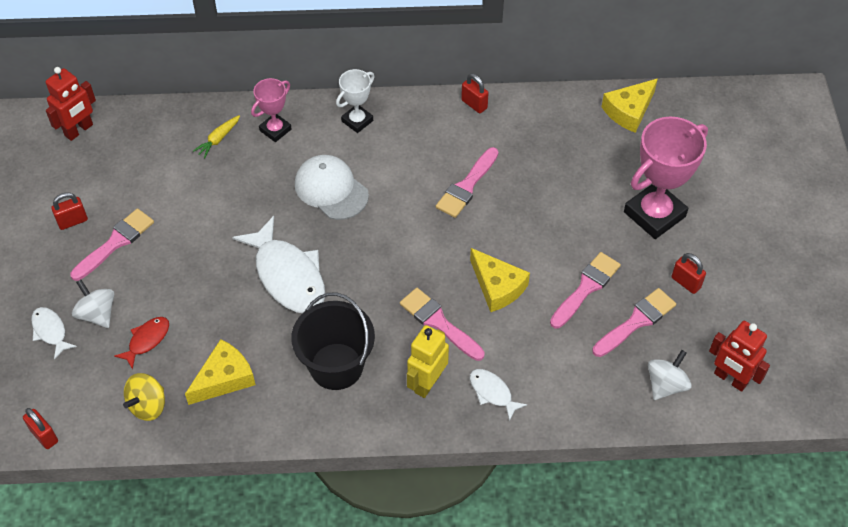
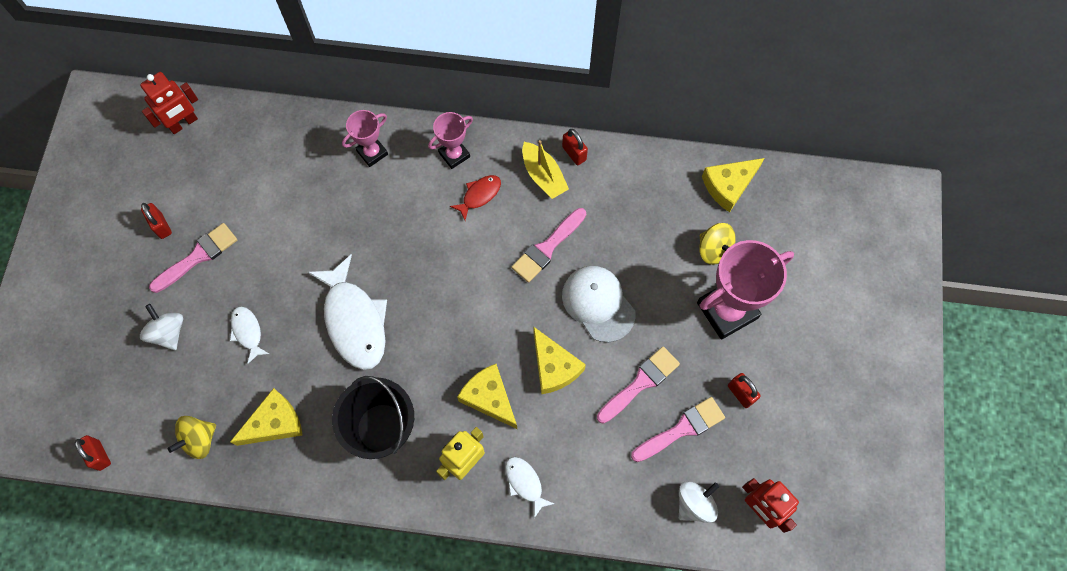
camera: 10 degrees right, 15 degrees up
white fish [31,307,77,359] -> white fish moved to [230,306,269,364]
red padlock [51,192,88,230] -> red padlock turned 75 degrees clockwise [141,203,172,239]
red fish [114,317,169,369] -> red fish moved to [450,175,501,220]
yellow carrot [193,115,240,158] -> none
white cap [295,155,369,220] -> white cap moved to [562,266,636,343]
white trophy [336,69,375,133] -> pink trophy [428,112,473,169]
pink brush [400,288,485,361] -> yellow cheese [457,364,517,429]
none -> yellow boat [522,140,569,199]
none -> yellow spinning top [699,223,736,265]

